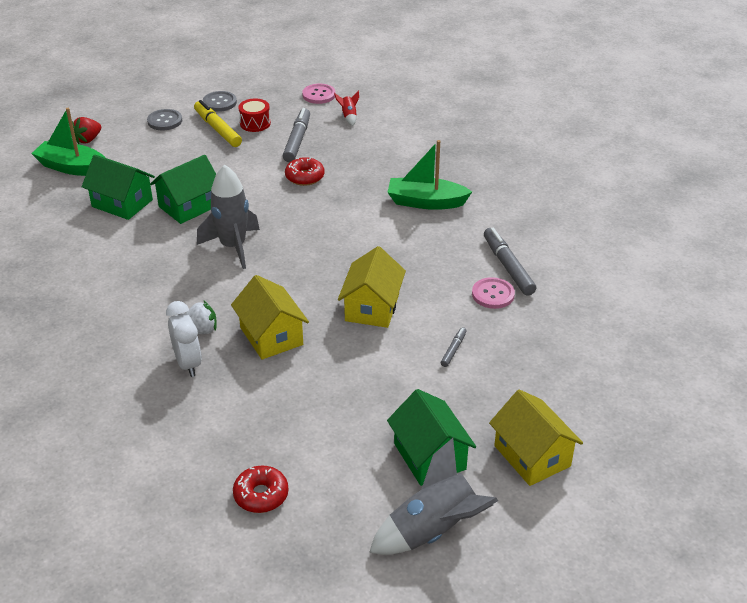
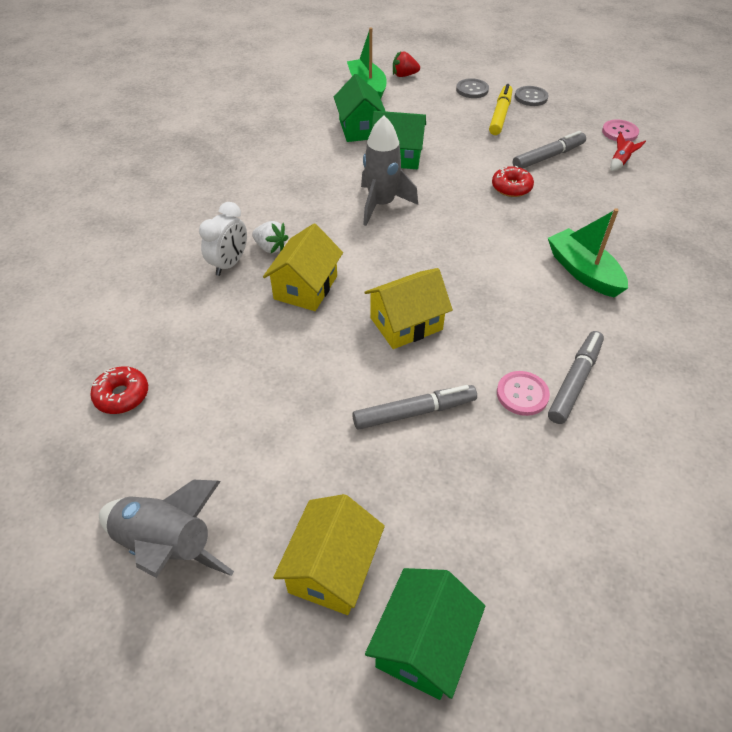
camera: 50 degrees right, 10 degrees up
red drum [238,98,271,132] -> none
green house [387,389,476,486] -> green house moved to [365,568,485,700]
grey marker [441,327,467,367] -> grey marker [352,385,477,430], size x1.96

